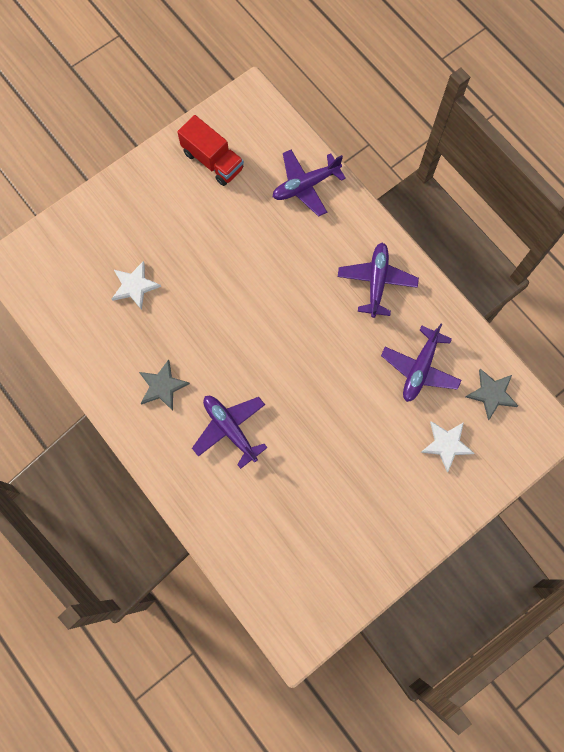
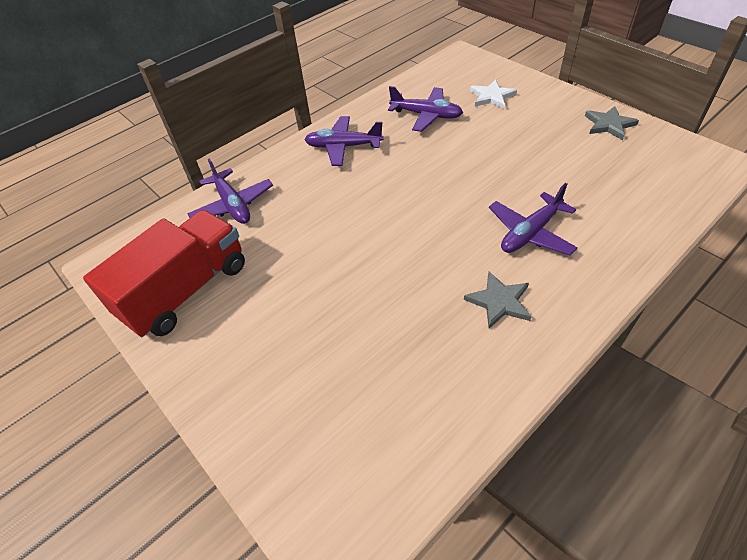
camera: 90 degrees left, 25 degrees down
white star [112,261,161,310] -> none
red truck [177,115,244,186] -> red truck [83,210,245,337], size x1.54
grey star [466,369,518,420] -> grey star moved to [585,106,639,140]

